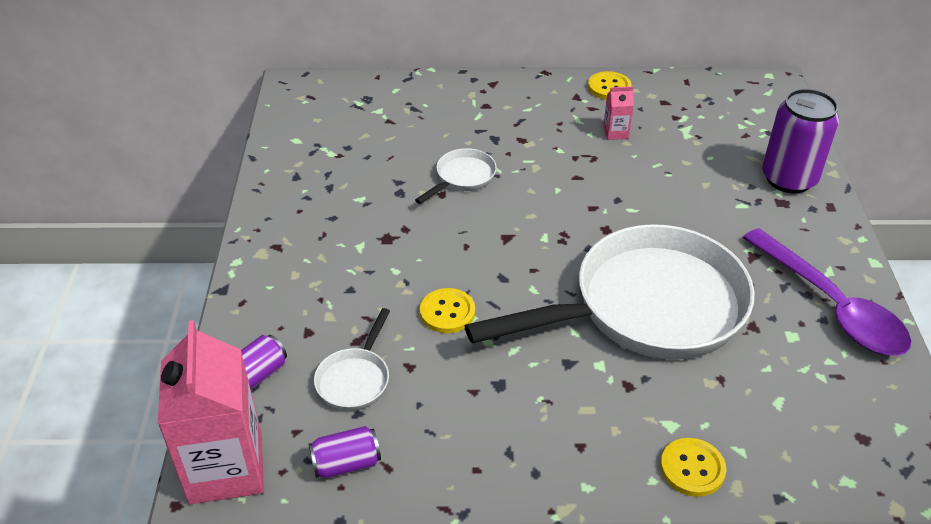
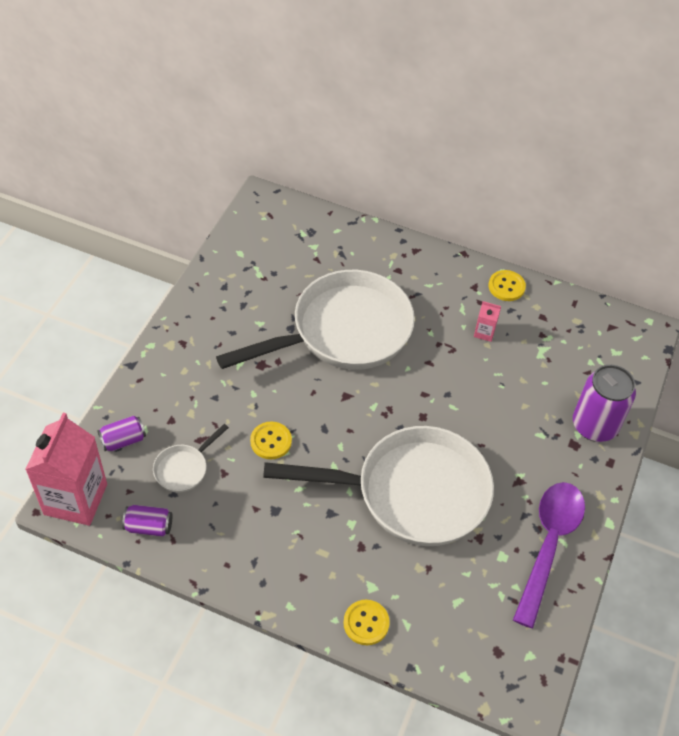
camera: 20 degrees right, 10 degrees up
white pan [415,148,497,204] -> white pan [216,270,415,370], size x2.47
purple spoon [743,228,911,356] -> purple spoon turned 150 degrees counterclockwise [513,482,585,628]

